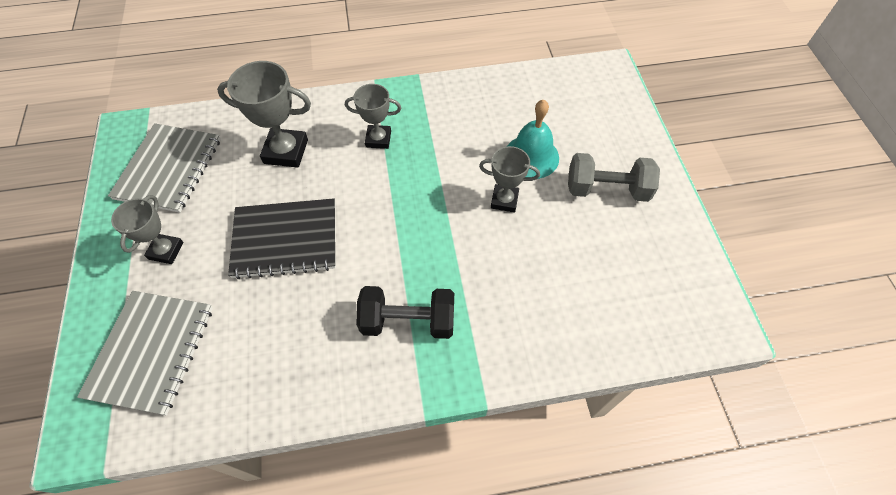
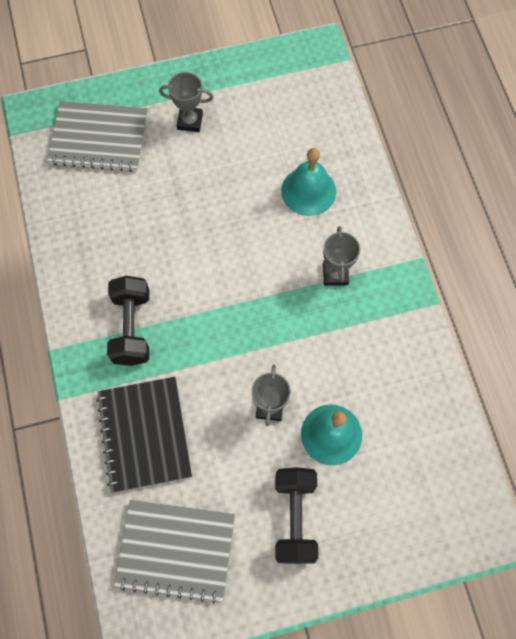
camera: 85 degrees right, 10 degrees up
grey notebook [108,123,221,213] -> grey notebook moved to [114,500,235,603]
grey trophy [217,61,311,168] -> turquoise bell [281,148,336,216]
black notebook [228,198,336,279] -> black notebook moved to [96,377,192,493]
grey dumbbell [568,153,660,202] -> black dumbbell [275,468,318,564]

